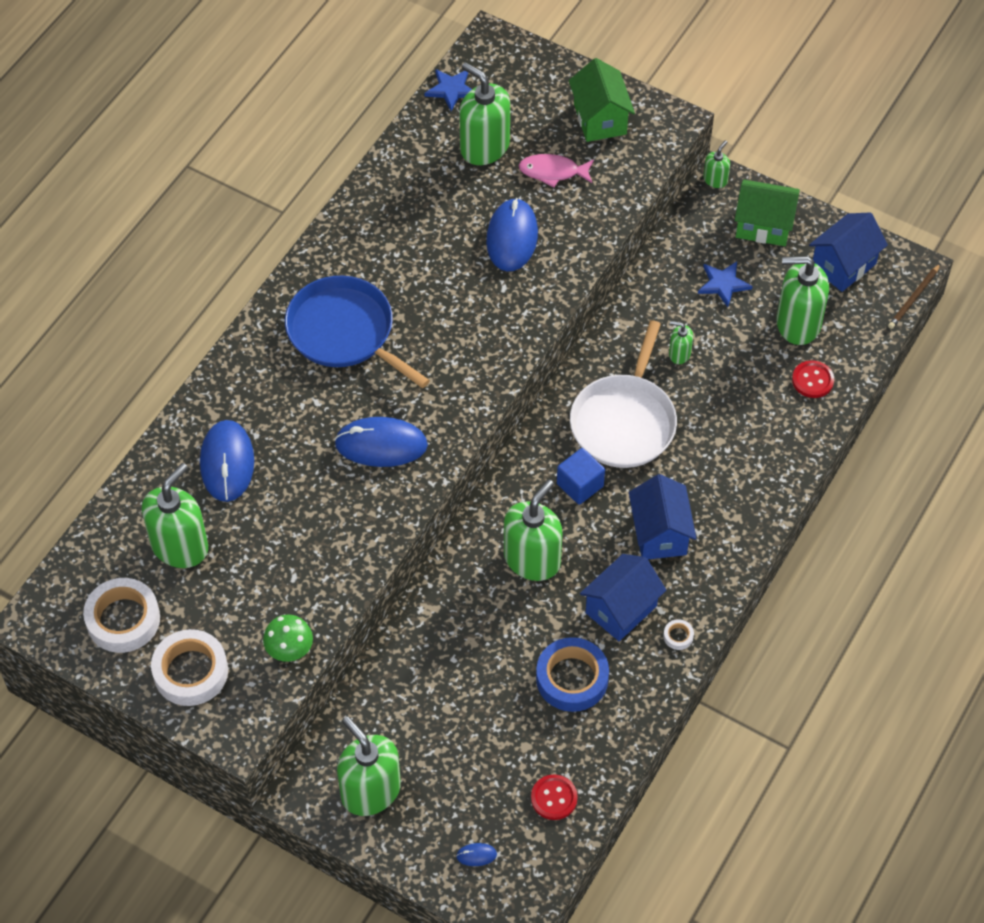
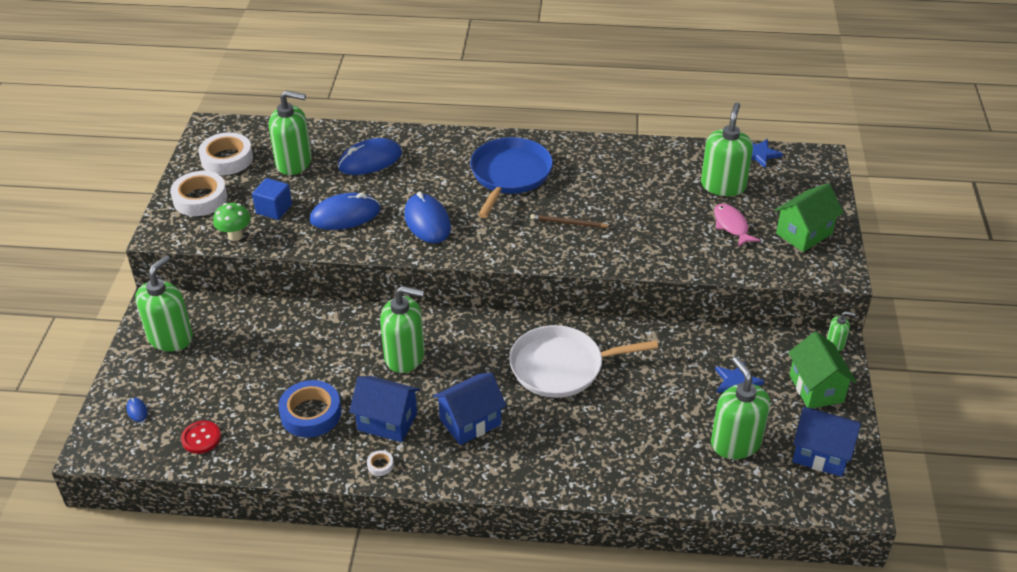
camera: 65 degrees right, 15 degrees down
blue mouse [486,198,538,272] -> blue mouse moved to [310,193,380,230]
blue cube [557,448,605,505] -> blue cube moved to [252,178,292,220]
green soap dispenser [669,321,693,364] -> none
red button [792,360,834,398] -> none
brown pencil [888,263,941,329] -> brown pencil moved to [530,214,612,228]

